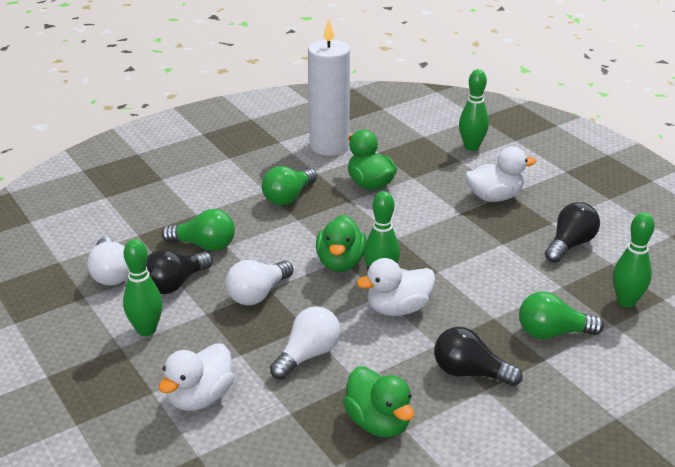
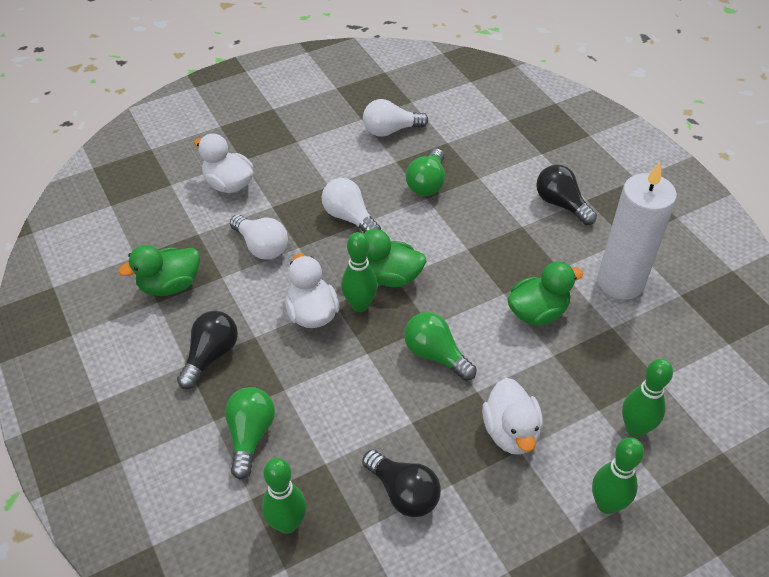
camera: 95 degrees right, 15 degrees up
green bowling pin [123,239,163,336] -> green bowling pin moved to [592,437,644,514]
black light bulb [146,249,213,294] -> black light bulb moved to [536,165,597,225]
green light bulb [262,166,317,206] -> green light bulb moved to [404,312,477,381]

